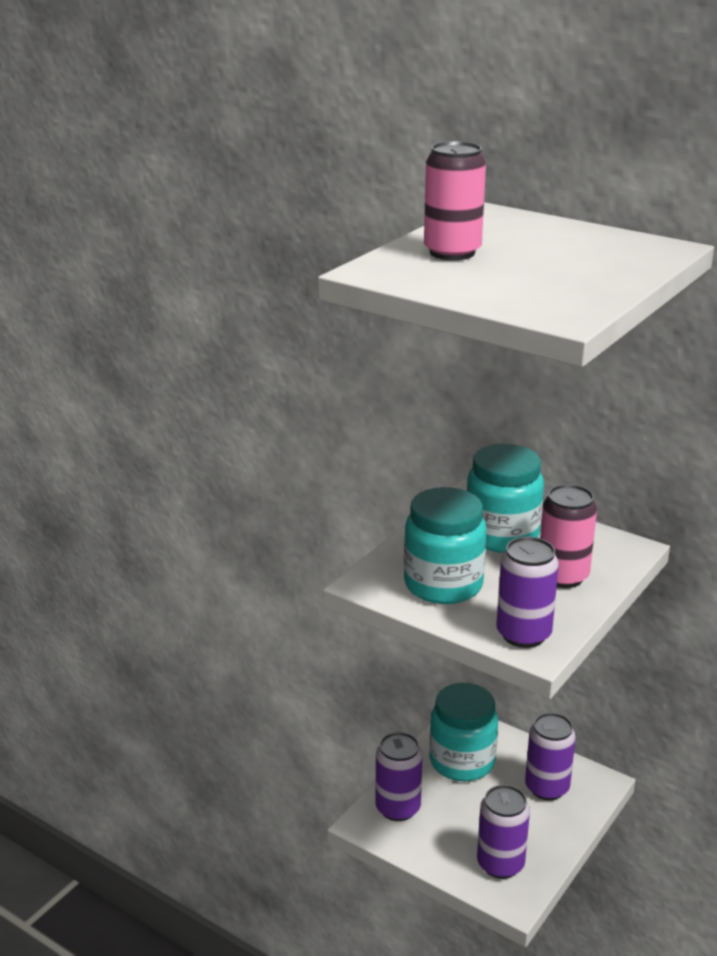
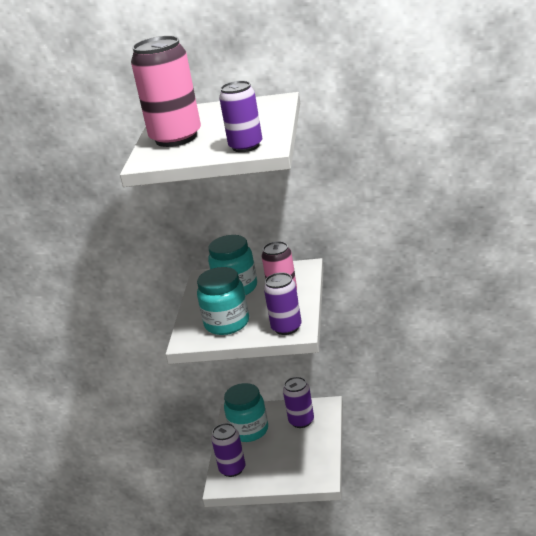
camera: 25 degrees left, 0 degrees up
pink can [424,141,486,260] -> pink can [131,36,201,147], size x1.62
purple can [477,785,530,879] -> purple can moved to [219,81,262,152]

